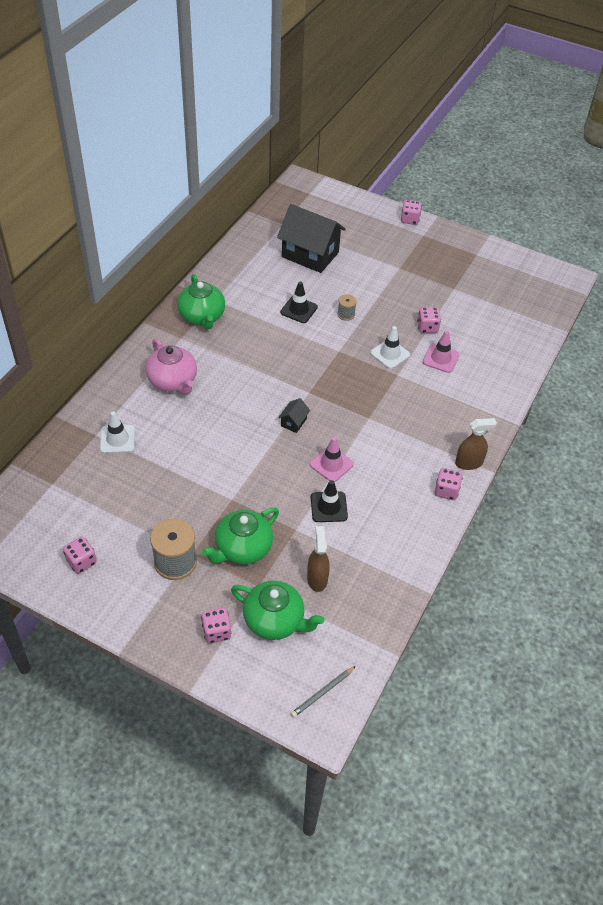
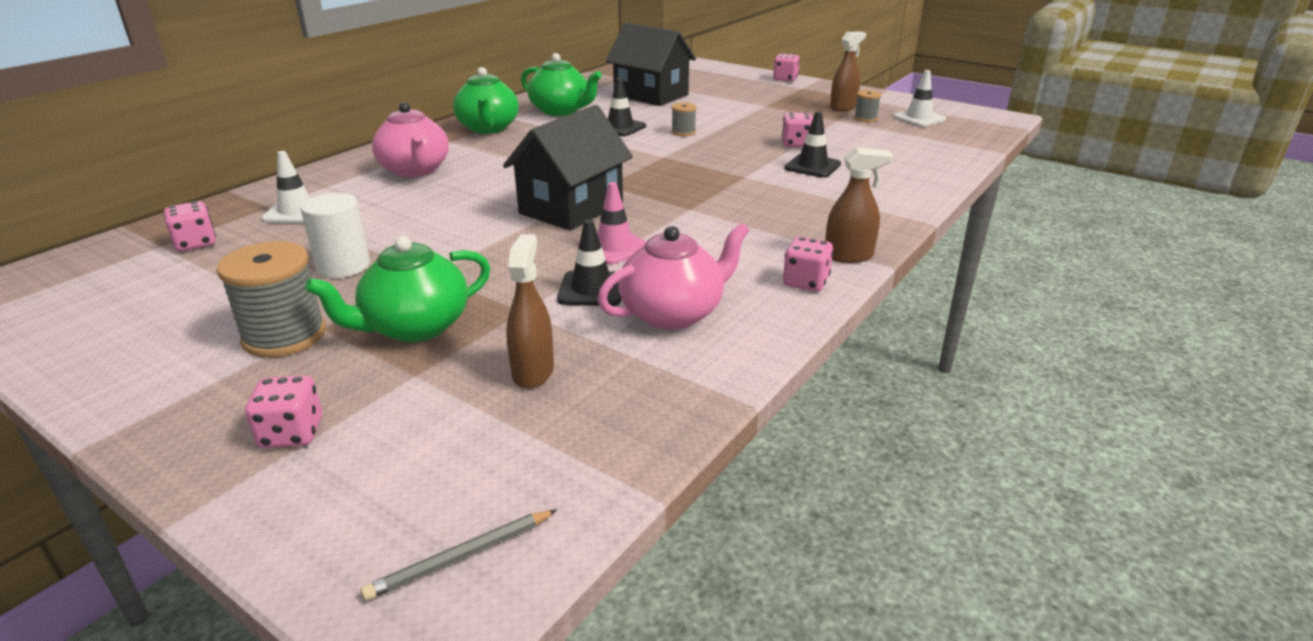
camera: 10 degrees right, 20 degrees down
pink dice [63,537,97,574] -> pink dice moved to [164,201,216,251]
green teapot [231,581,324,640] -> green teapot moved to [521,53,602,116]
black house [278,398,310,433] -> black house [503,105,633,230], size x2.42
white traffic cone [370,326,410,369] -> white traffic cone moved to [893,70,946,127]
pink traffic cone [423,331,460,373] -> black traffic cone [784,111,841,178]
none -> white cylinder [300,193,370,278]
none -> pink teapot [597,223,750,330]
none -> brown spray bottle [830,31,866,111]
none -> grey spool [854,90,881,122]

